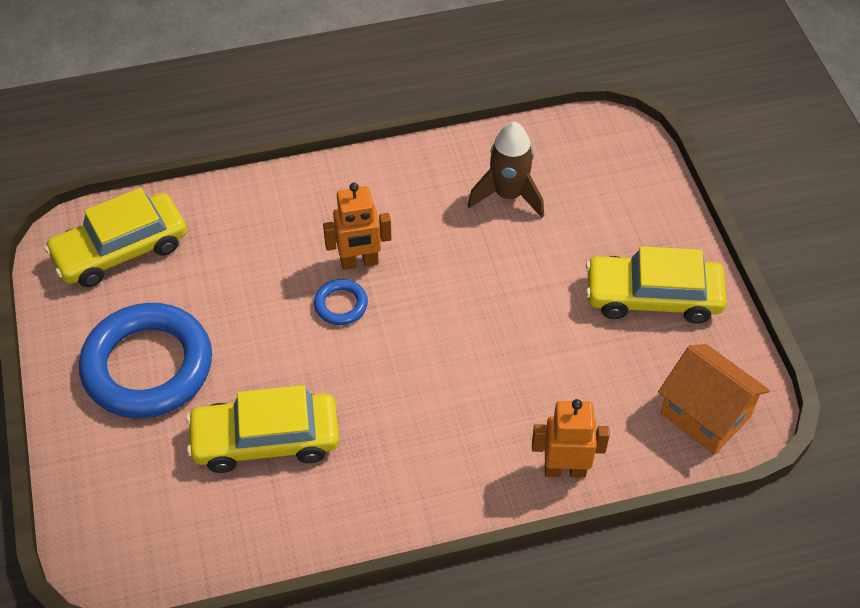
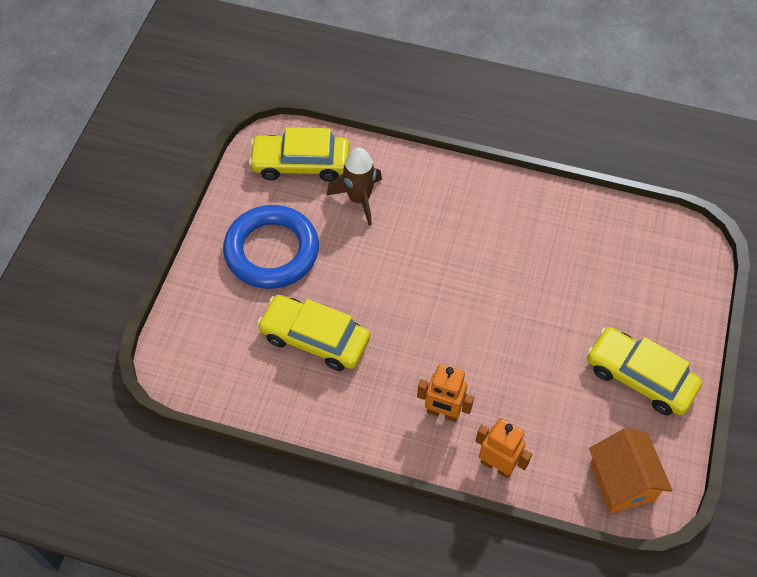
camera: 30 degrees right, 5 degrees up
blue ring [314,279,368,325] -> none
orange robot [323,182,392,270] -> orange robot moved to [417,364,474,422]
brown rocket [468,122,544,218] -> brown rocket moved to [327,148,382,226]

